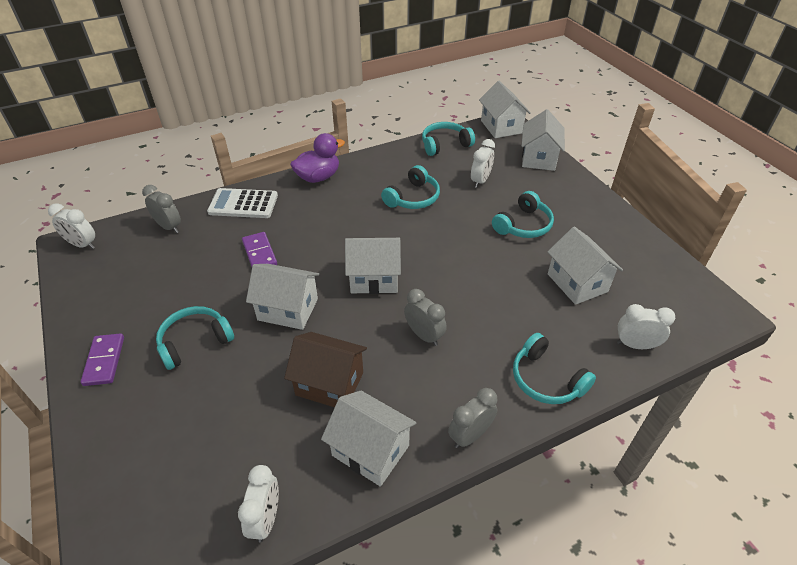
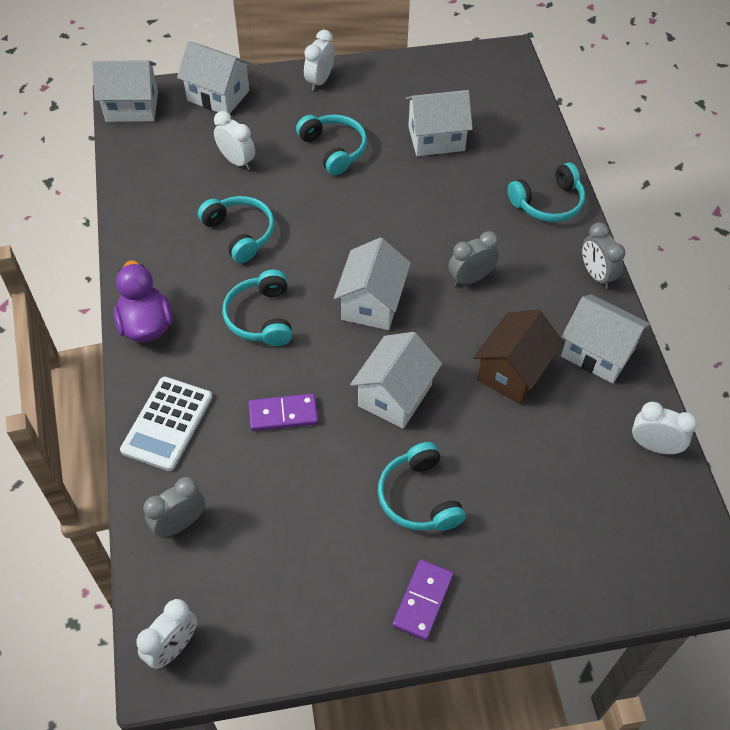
camera: 75 degrees left, 10 degrees up
purple domino [81,333,124,386] -> purple domino turned 75 degrees counterclockwise [392,559,453,641]
white house [321,391,417,487] -> white house turned 75 degrees clockwise [561,294,650,384]
turquoise headphones [422,122,475,156] -> turquoise headphones moved to [222,270,292,346]
white clock [617,304,675,349] -> white clock moved to [304,30,334,91]

